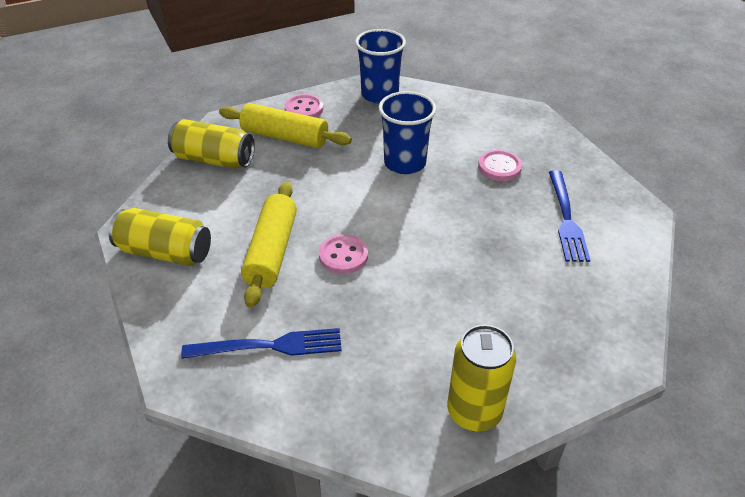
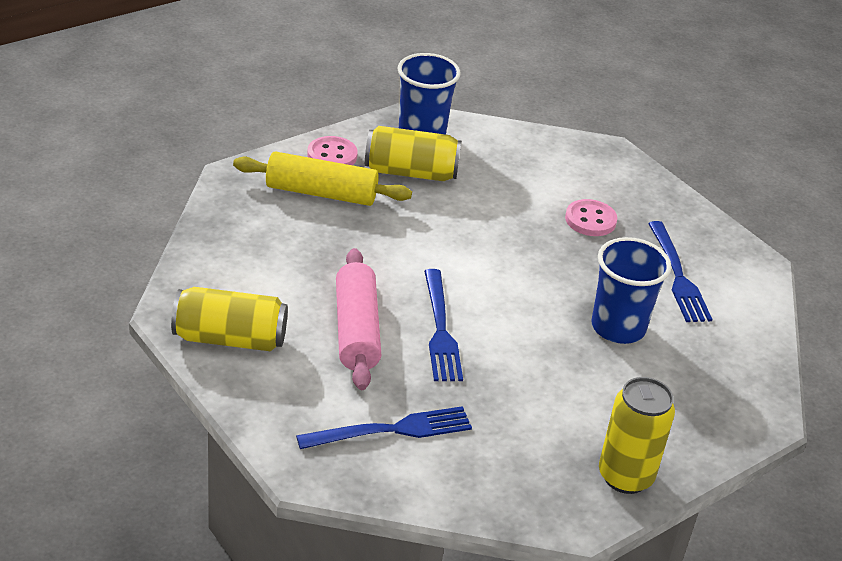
camera: 15 degrees left, 5 degrees down
yellow can [168,119,255,169] -> yellow can moved to [365,126,462,181]
yellow rolling pin [241,182,297,308] -> pink rolling pin [336,248,381,390]
pink button [319,234,368,274] -> blue fork [424,269,463,381]
blue cup [379,91,436,174] -> blue cup moved to [591,237,671,344]

